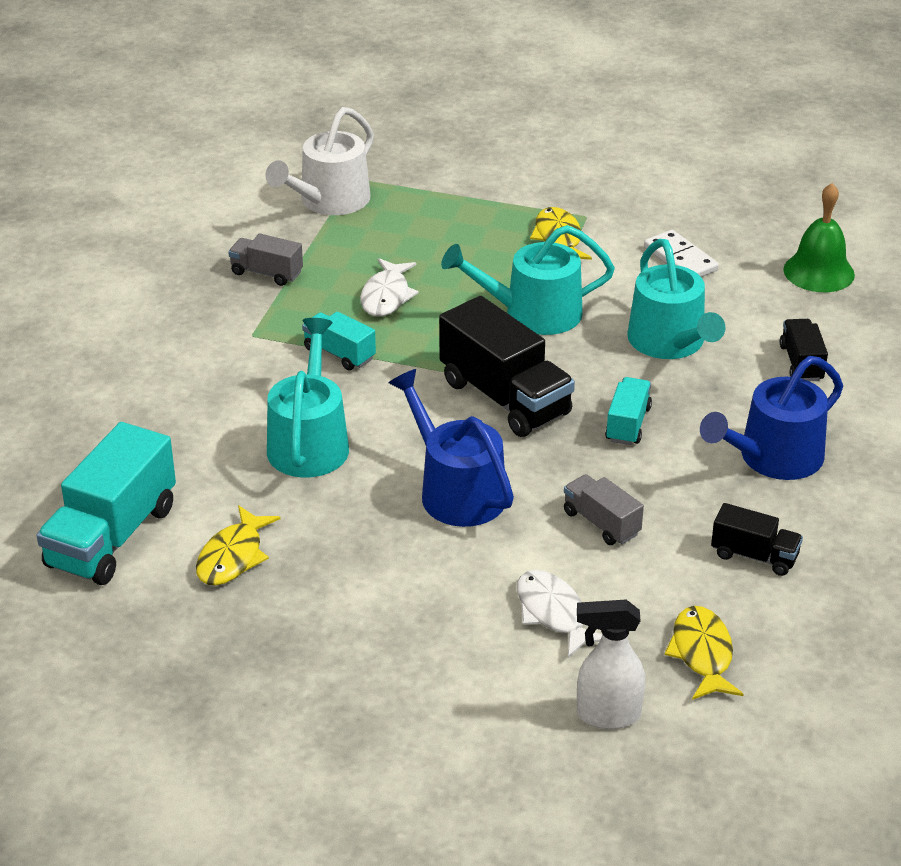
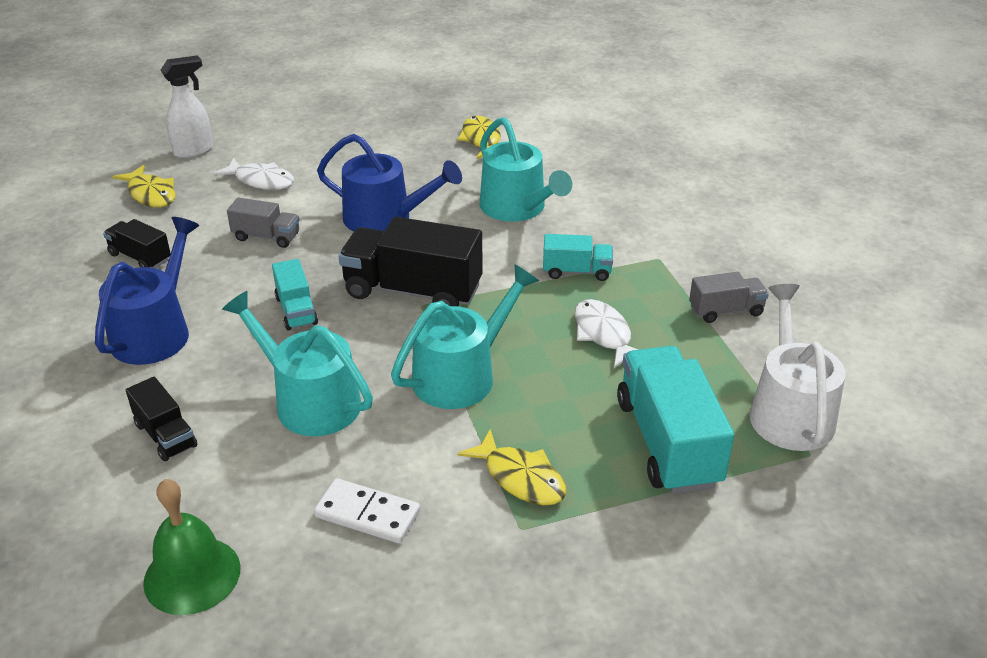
camera: 145 degrees right, 0 degrees up
turquoise truck [36,422,176,585] -> turquoise truck moved to [617,346,734,494]
black truck [711,503,803,576] -> black truck turned 45 degrees clockwise [103,219,171,268]

